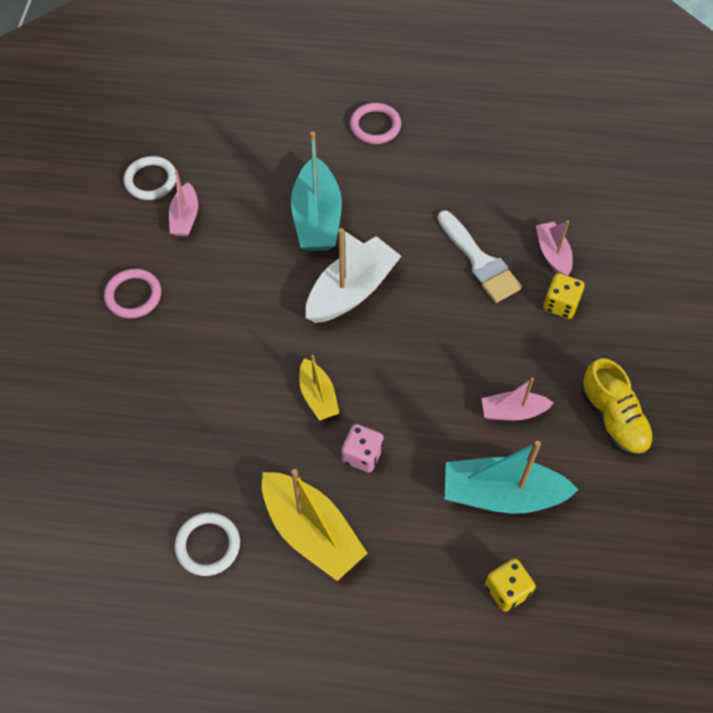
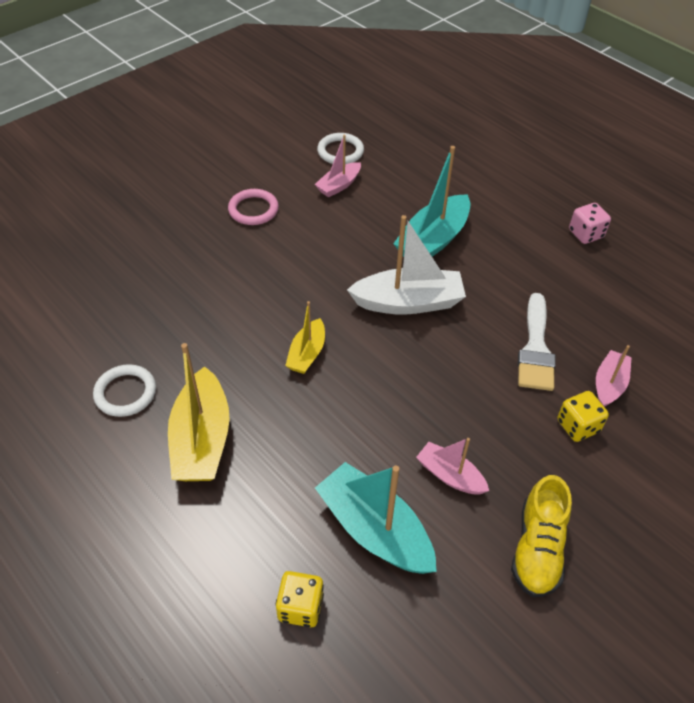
camera: 40 degrees right, 10 degrees down
pink dice [342,424,384,473] -> pink dice moved to [569,203,611,244]
pink ring [350,103,401,144] -> none

